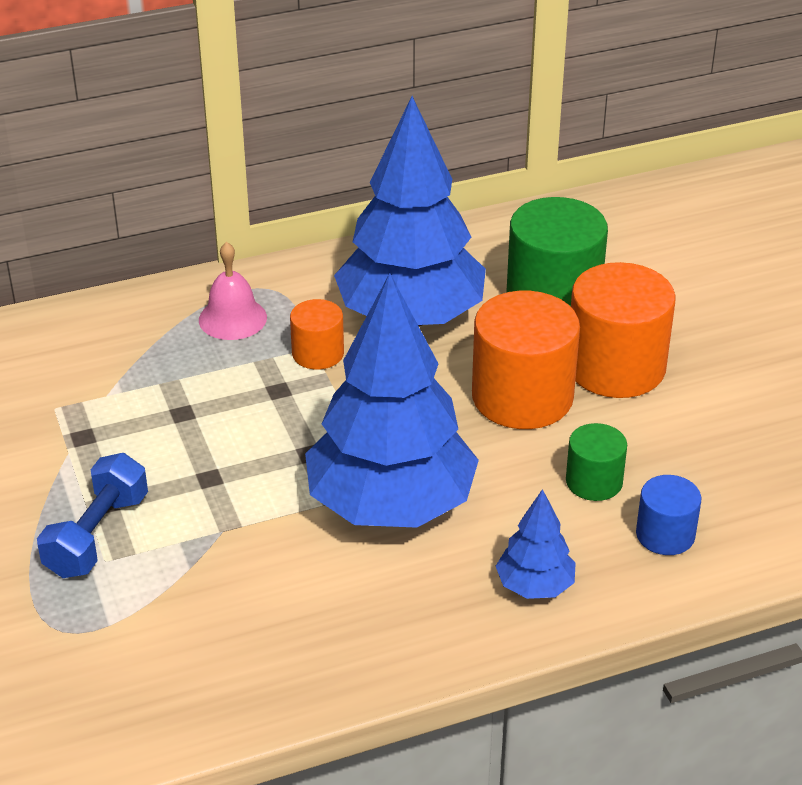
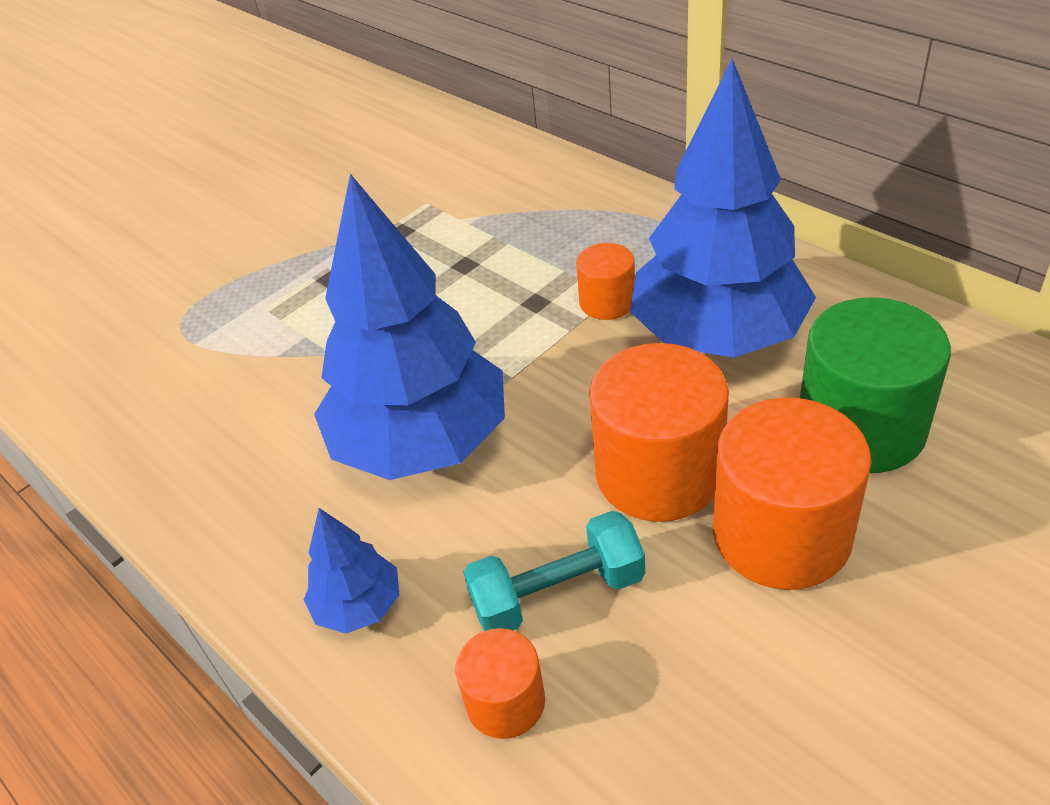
camera: 70 degrees right, 5 degrees up
blue dumbbell [37,453,148,578] -> none
pink bell [199,242,267,340] -> none
green cylinder [566,423,627,501] -> turquoise dumbbell [463,511,645,631]
blue cylinder [636,475,701,555] -> orange cylinder [456,628,545,739]

